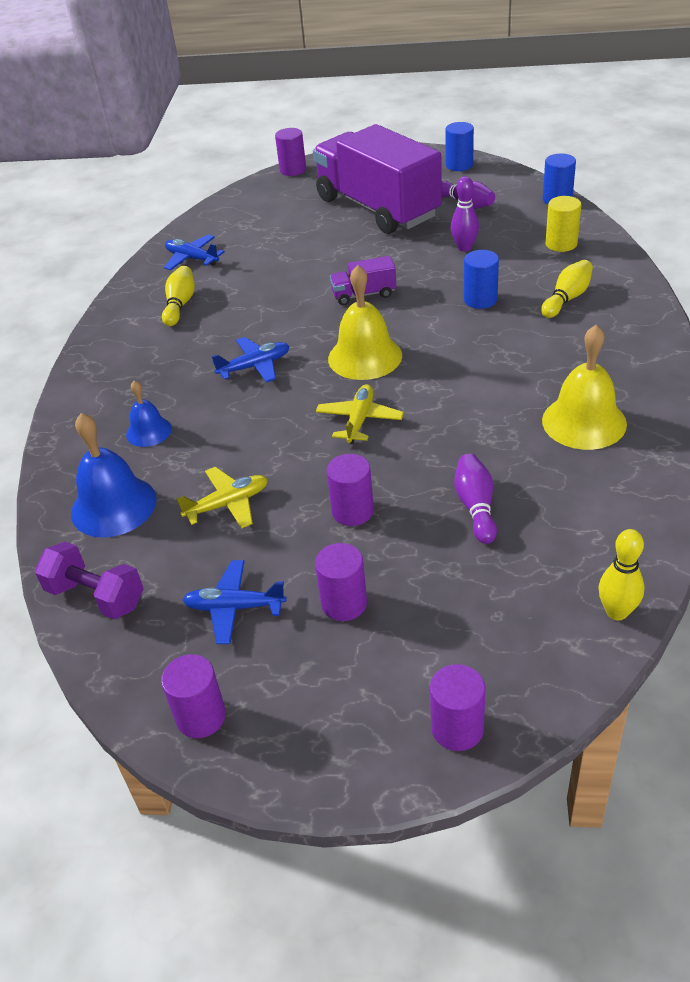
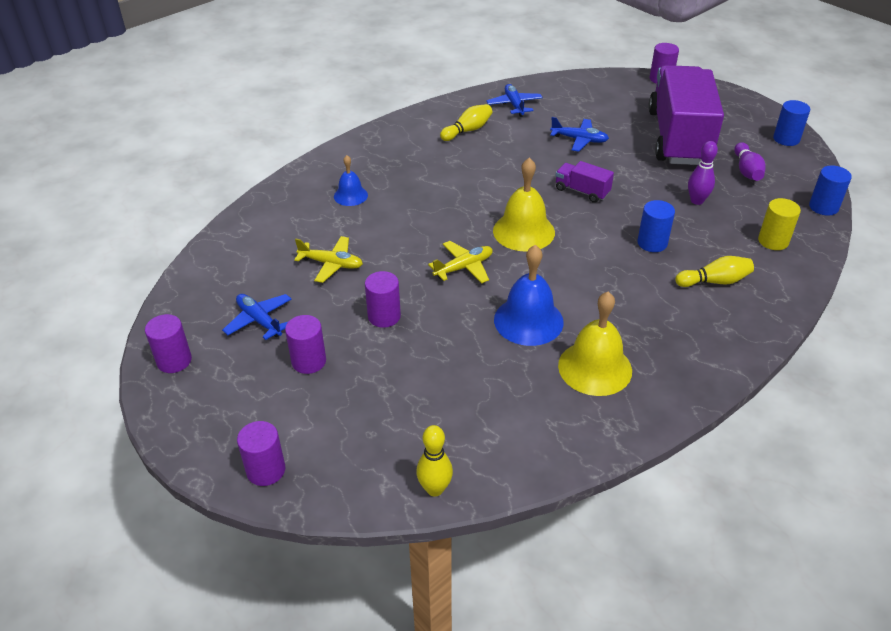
camera: 40 degrees right, 0 degrees up
purple dumbbell [35,542,144,619] -> none
blue bell [71,413,157,538] -> blue bell moved to [494,245,564,346]
blue plane [212,337,289,383] -> blue plane moved to [550,117,609,152]
purple bowling pin [454,454,497,544] -> none

